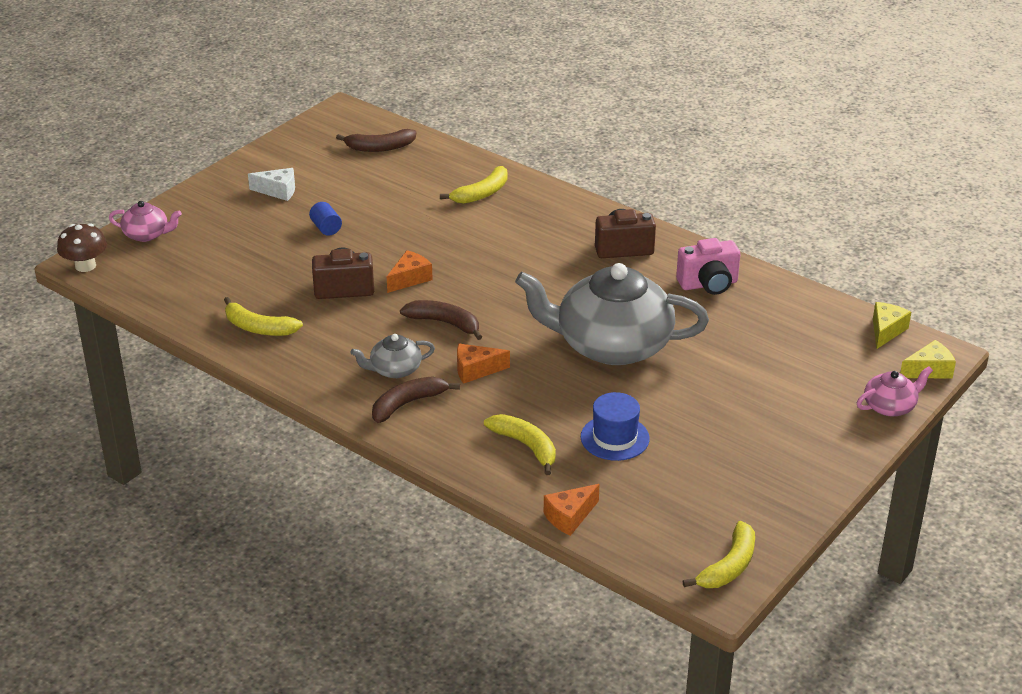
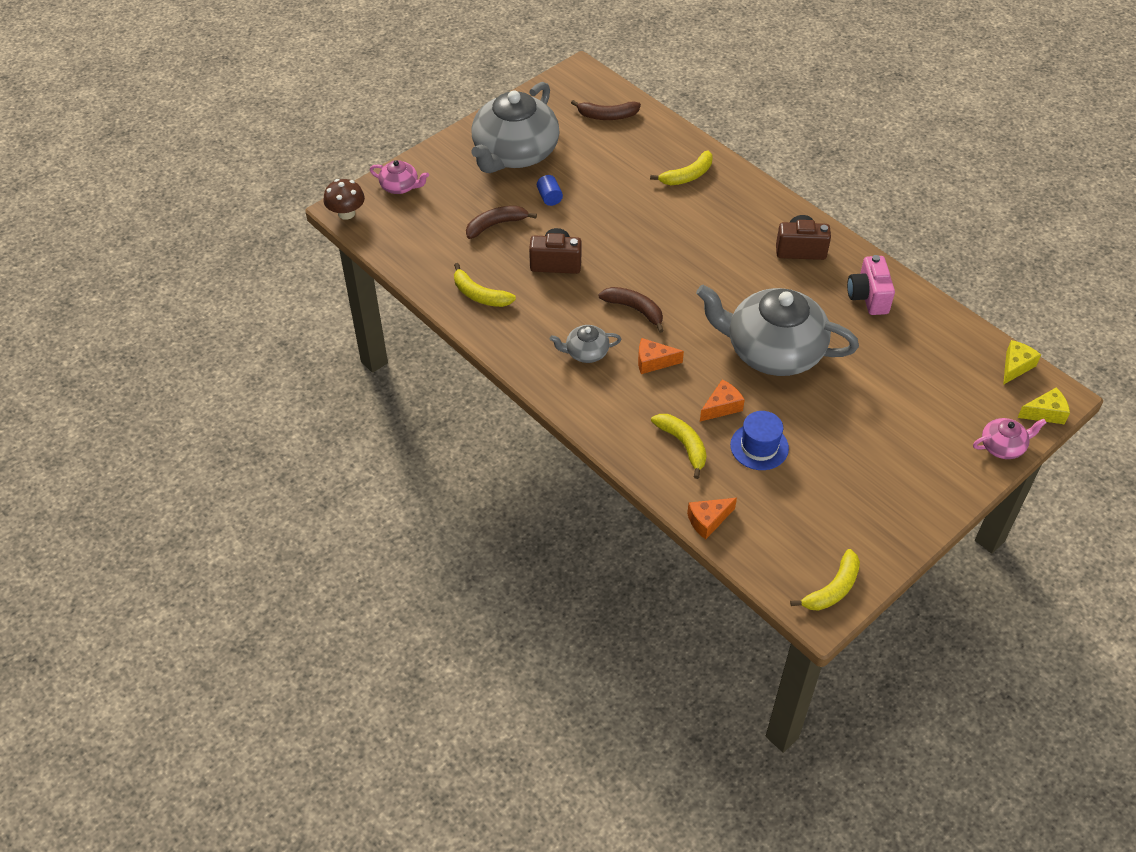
camera: 10 degrees right, 15 degrees up
white cheese [248,168,295,201] -> grey teapot [471,82,559,173]
brown banana [372,376,460,423] -> brown banana moved to [466,206,537,239]
orange cheese [387,250,433,293] -> orange cheese moved to [700,379,745,422]
pink camera [676,238,740,295] -> pink camera turned 90 degrees clockwise [847,255,895,315]

